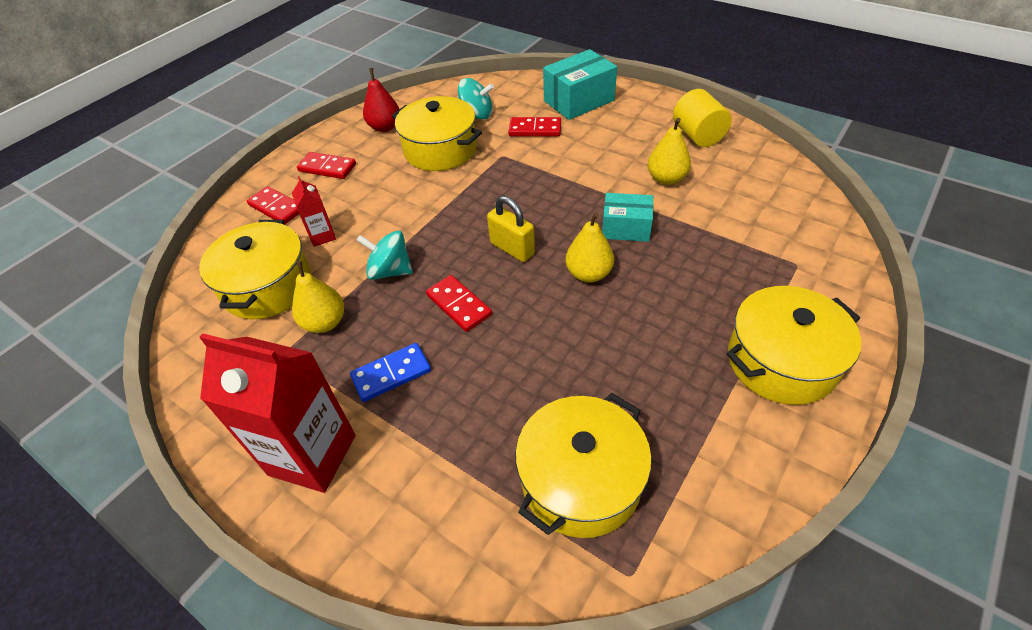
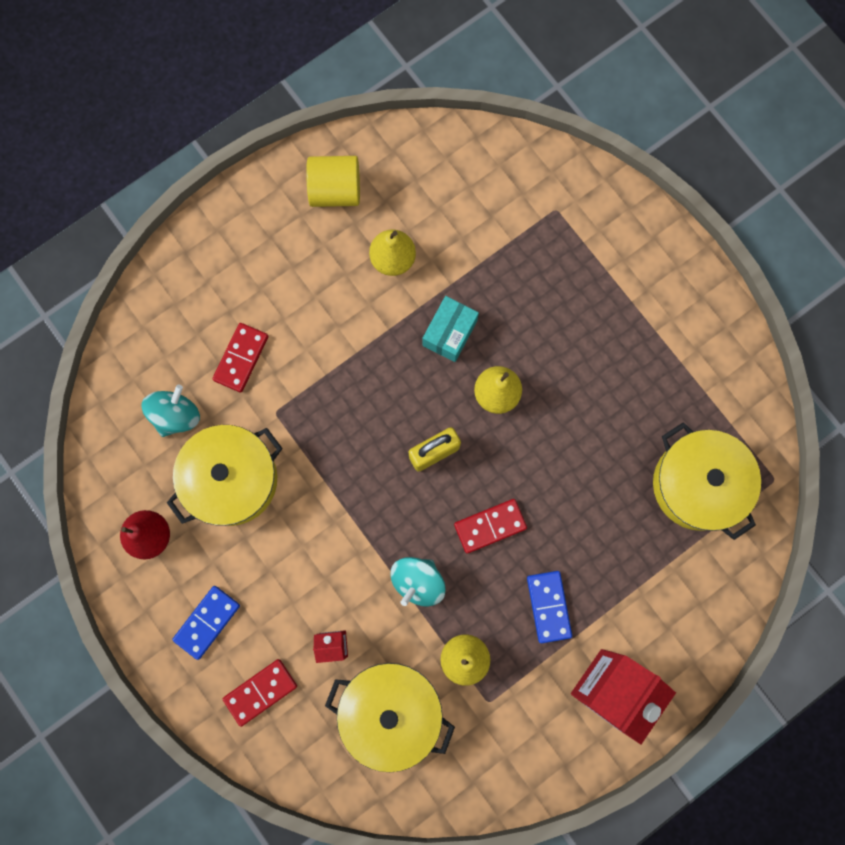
camera: 75 degrees left, 30 degrees up
red domino [297,152,356,179] -> blue domino [172,586,240,660]
turquoise box [543,49,617,120] -> none
yellow pot [726,286,862,405] -> none

